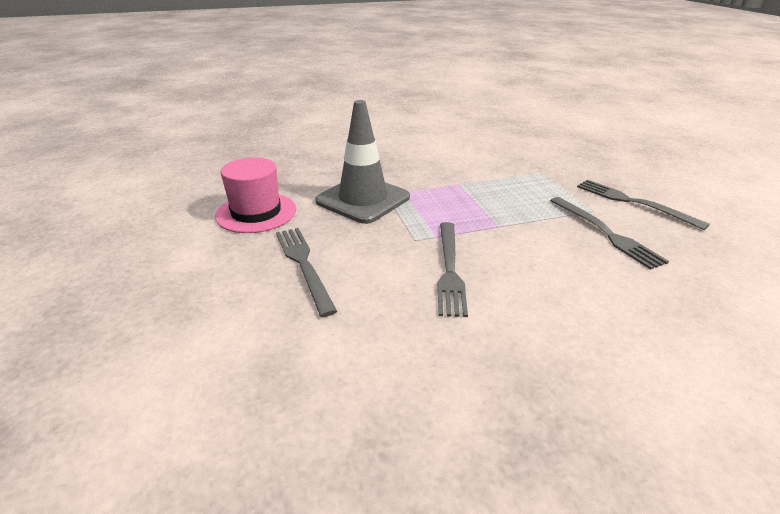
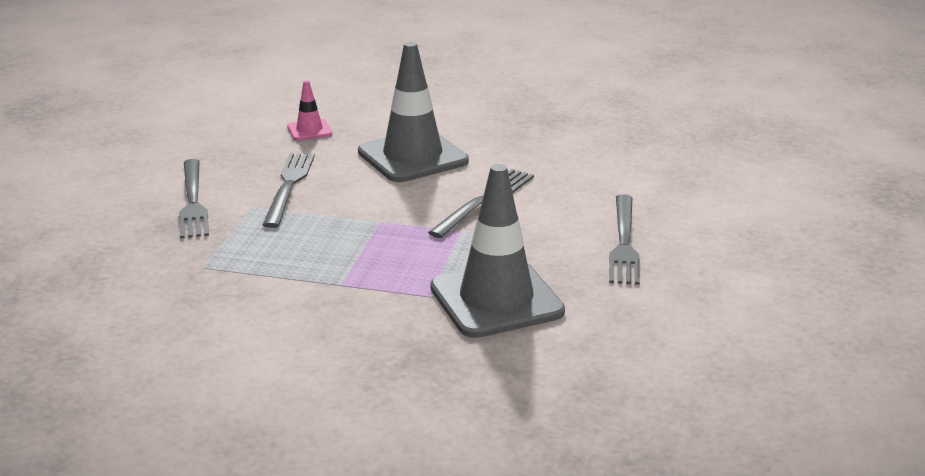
camera: 150 degrees left, 5 degrees down
pink hat [215,157,296,233] -> none
none -> pink traffic cone [287,80,332,141]
none -> grey traffic cone [358,42,469,182]

